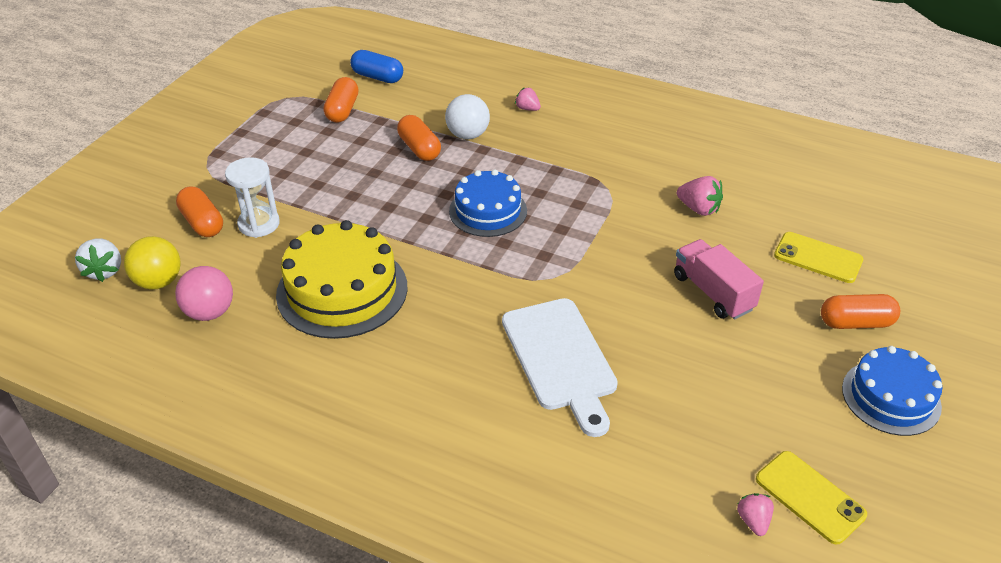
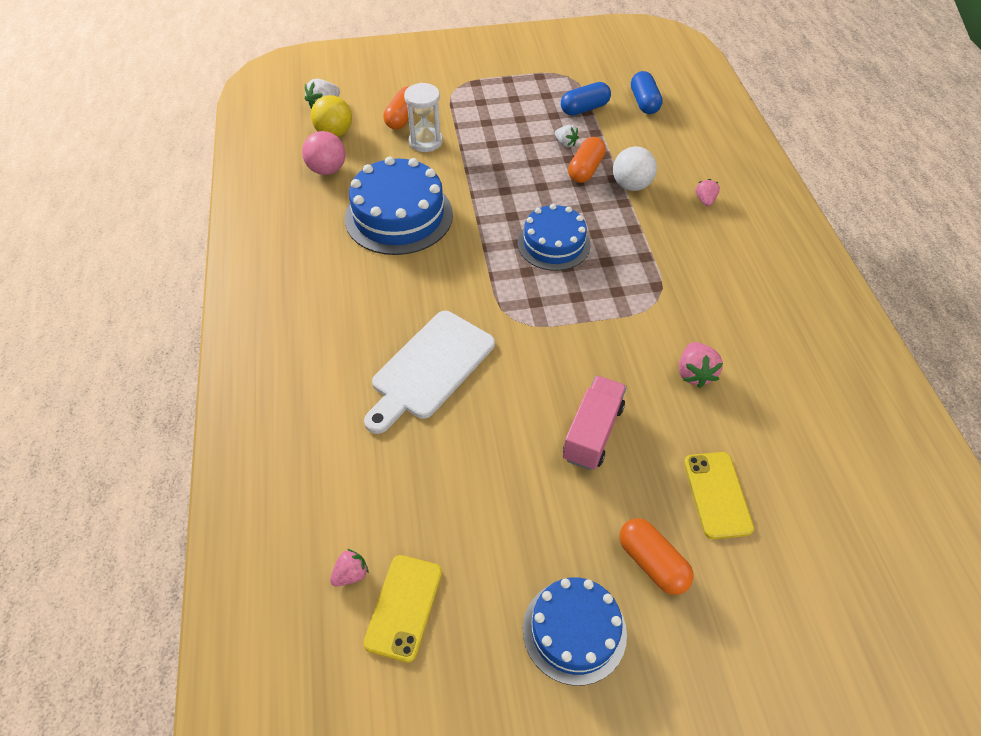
camera: 55 degrees right, 10 degrees up
yellow cake [276,220,408,339] -> blue cake [345,157,453,255]
orange capsule [323,77,359,123] -> blue capsule [561,82,611,116]
none -> white strawberry [555,125,579,147]

